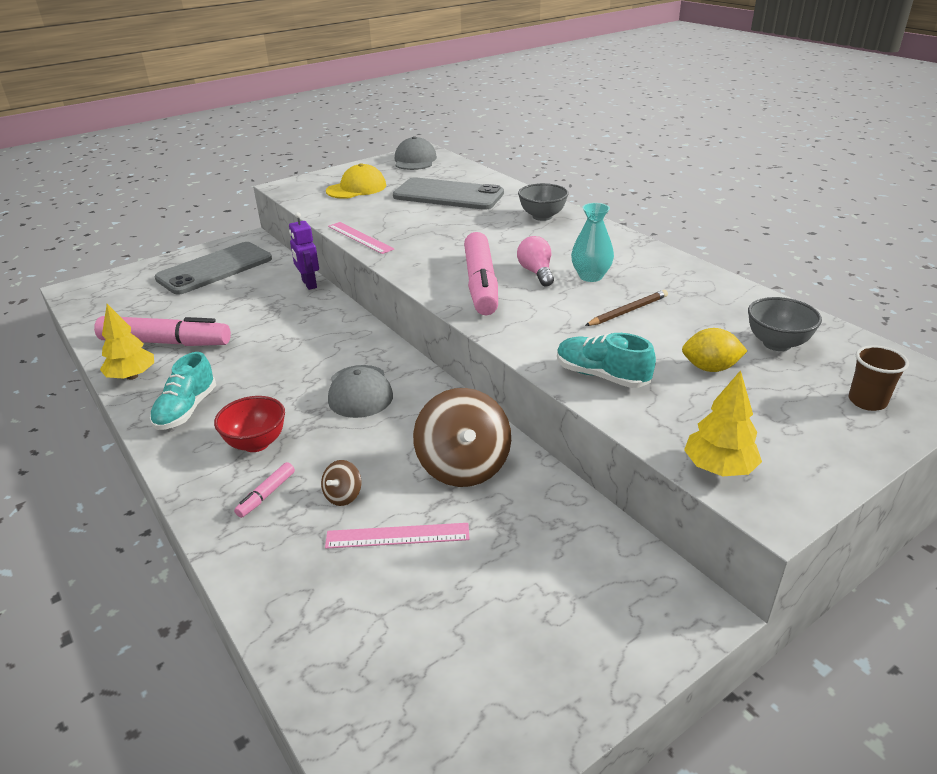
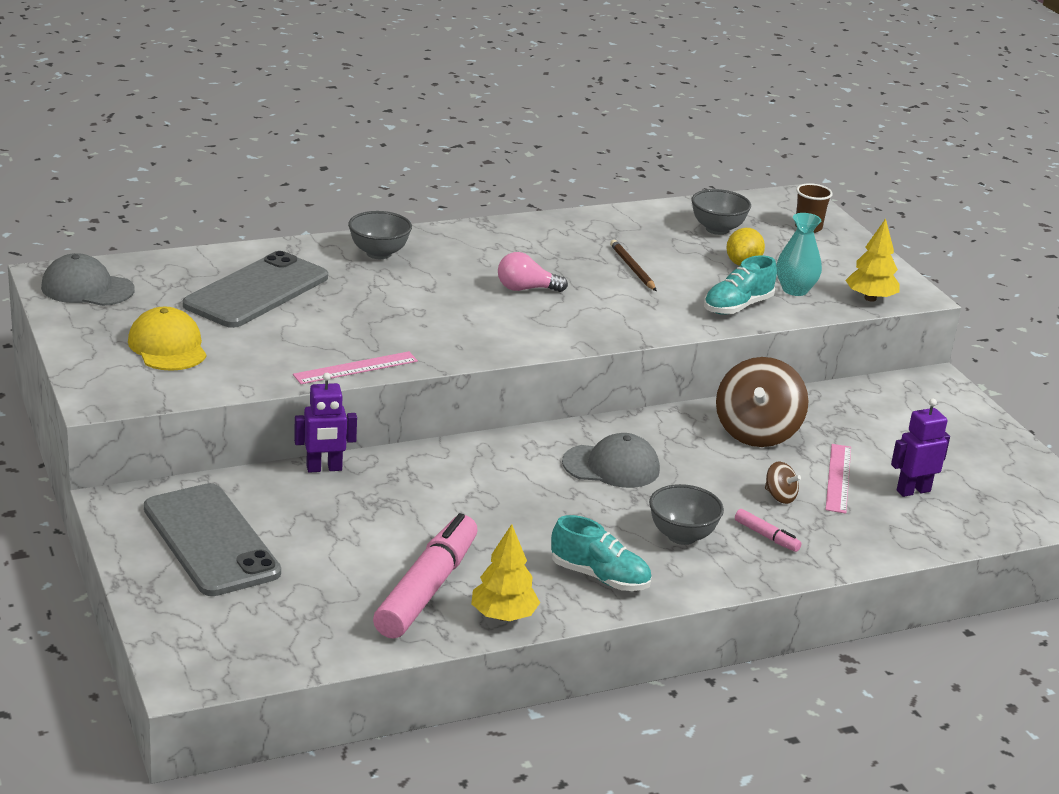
camera: 80 degrees left, 5 degrees down
red bowl [214,396,285,452] -> grey bowl [649,484,724,545]
brown spinning top [413,388,511,487] -> brown spinning top turned 105 degrees clockwise [716,357,809,447]
pink marker [464,232,498,315] -> none
turquoise vase [571,203,614,282] -> turquoise vase moved to [776,213,822,296]
none -> purple robot [891,399,950,497]

